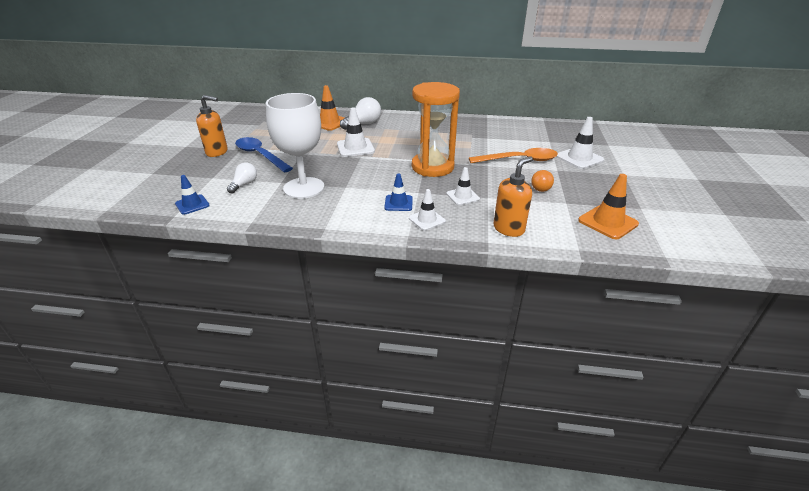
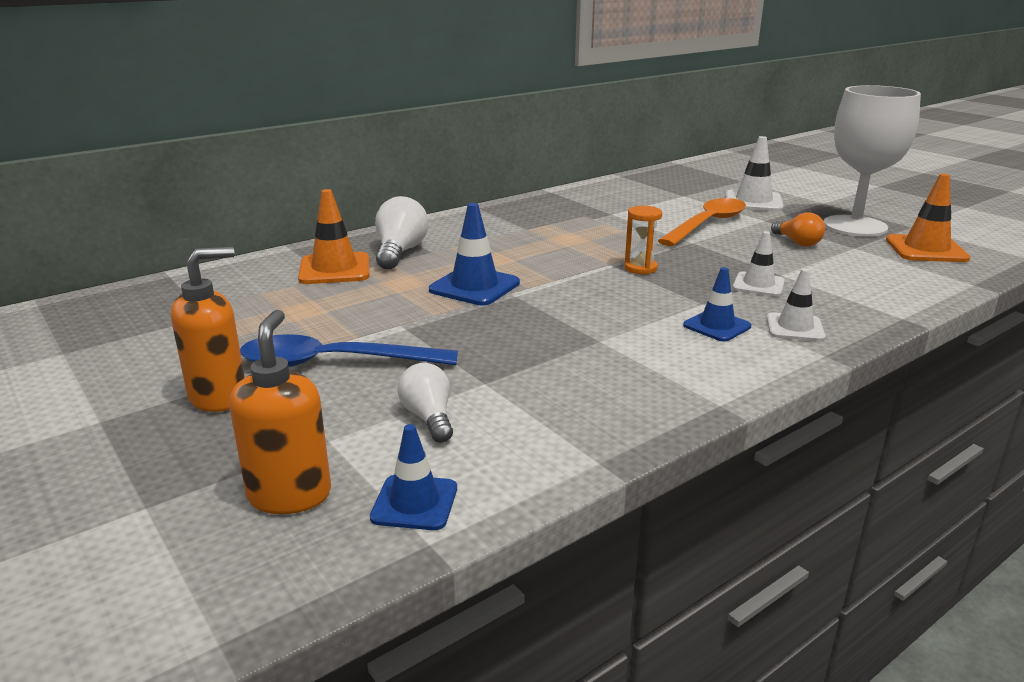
camera: 45 degrees left, 10 degrees down
white goblet [266,93,324,199] -> white goblet moved to [824,85,921,237]
white traffic cone [337,107,375,157] -> blue traffic cone [429,203,520,306]
orange hourglass [412,82,460,177] -> orange hourglass [624,206,662,274], size x0.42
orange soap dispenser [494,156,533,237] -> orange soap dispenser moved to [229,310,331,514]

